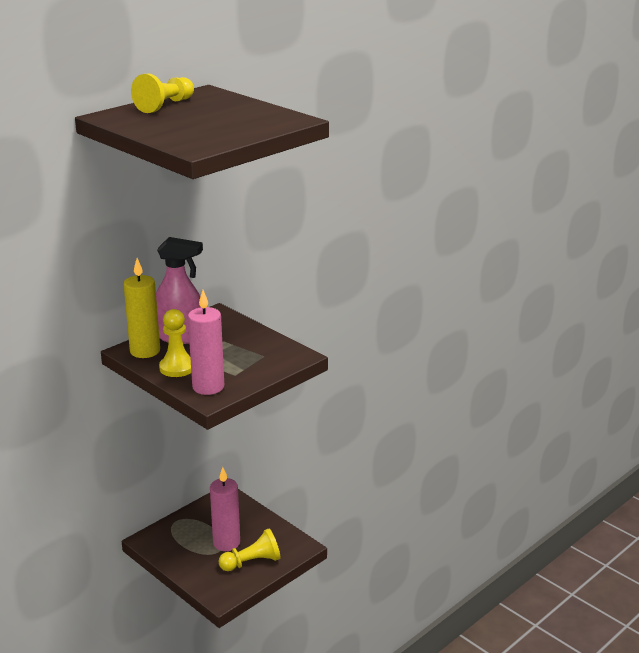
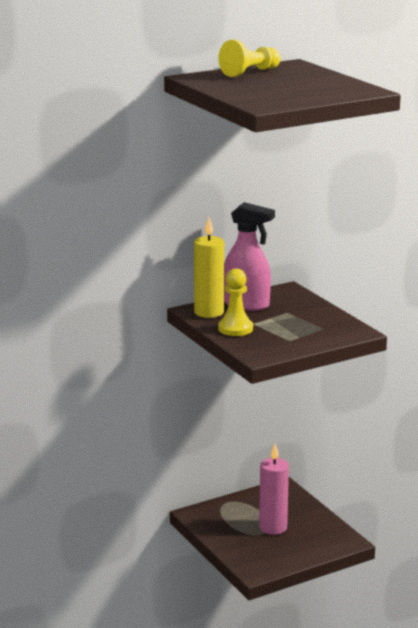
camera: 15 degrees right, 5 degrees down
pink candle [188,290,224,395] -> none
yellow pawn [218,528,280,571] -> none

